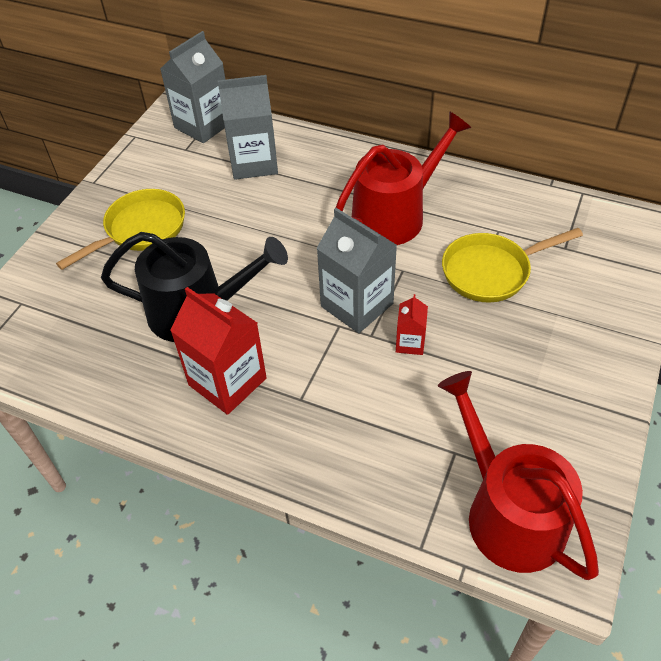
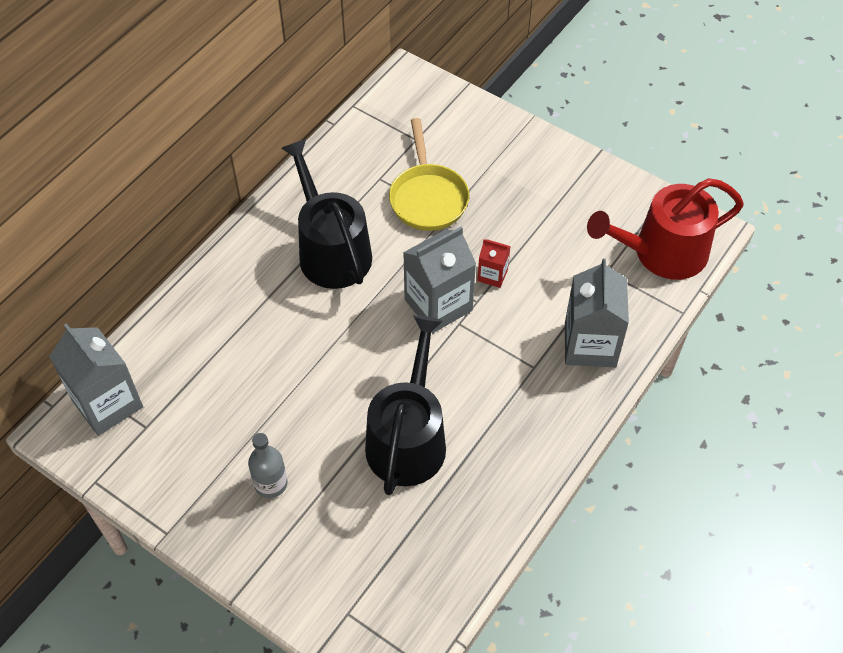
camera: 80 degrees left, 5 degrees up
yellow pan [56,189,185,270] -> grey bottle [248,433,288,498]
red carton [170,287,267,415] -> none
grey carton [218,75,278,180] -> grey carton moved to [565,258,629,367]
red watering can [336,111,471,245] -> black watering can [281,139,372,289]

